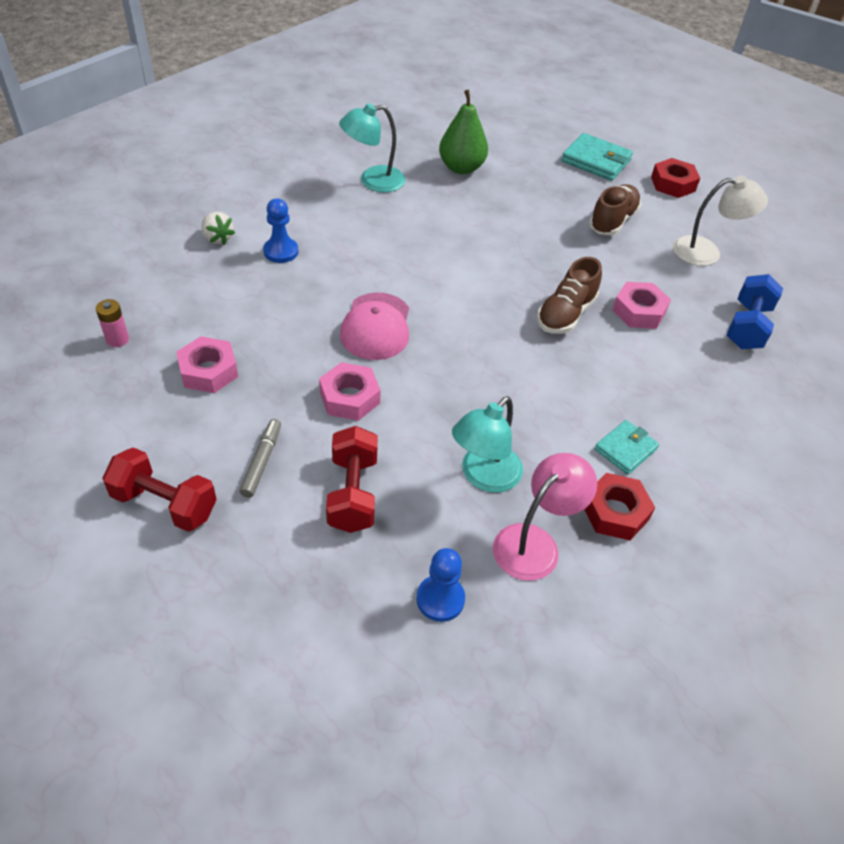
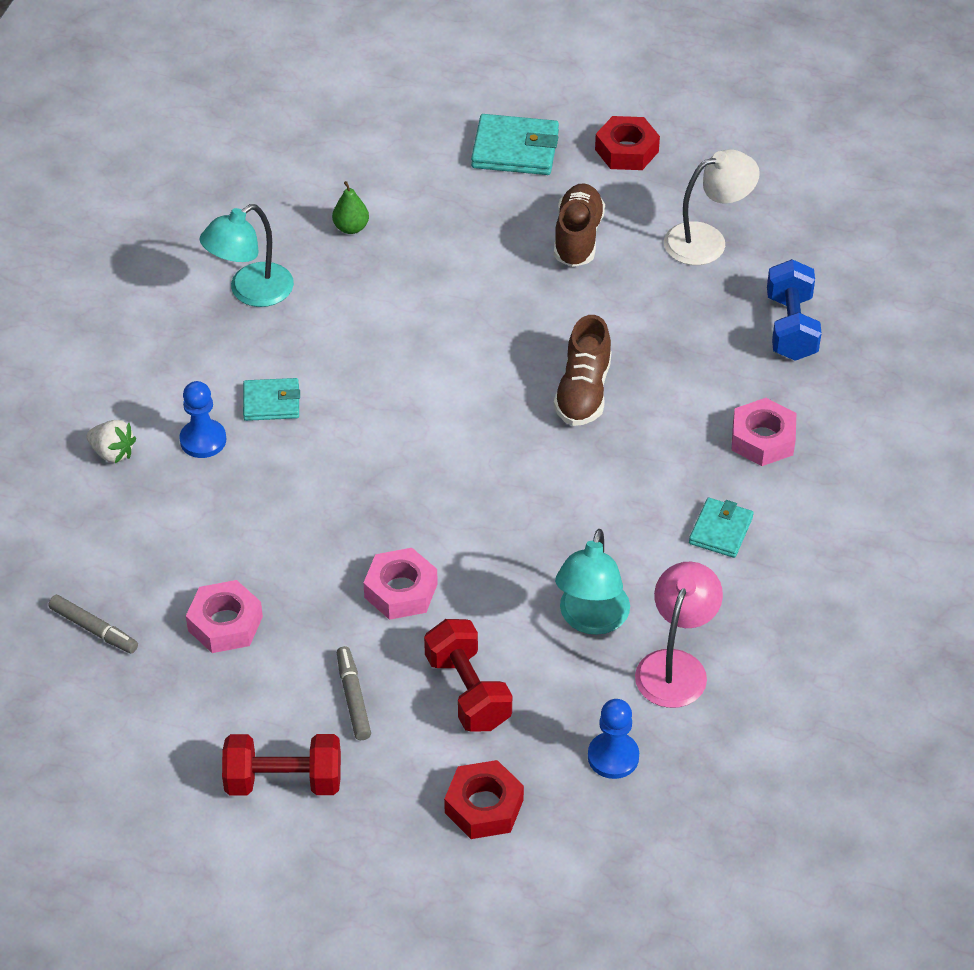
camera: 20 degrees left, 0 degrees up
pink battery [96,299,129,347] -> grey marker [48,595,138,654]
pink cap [340,293,409,360] -> none
green pear [439,90,488,174] -> green pear [332,181,369,234], size x0.54
red nut [584,473,656,540] -> red nut moved to [444,760,524,839]
pink nut [612,282,671,329] -> pink nut moved to [731,398,796,466]
none -> turquoise wallet [243,378,300,421]

